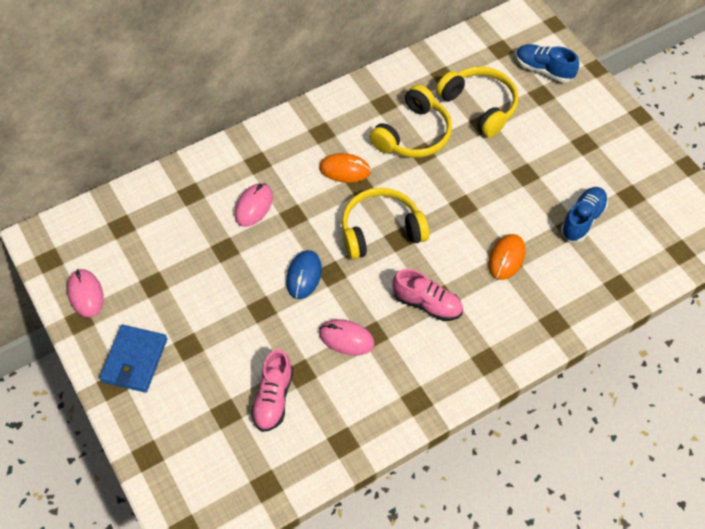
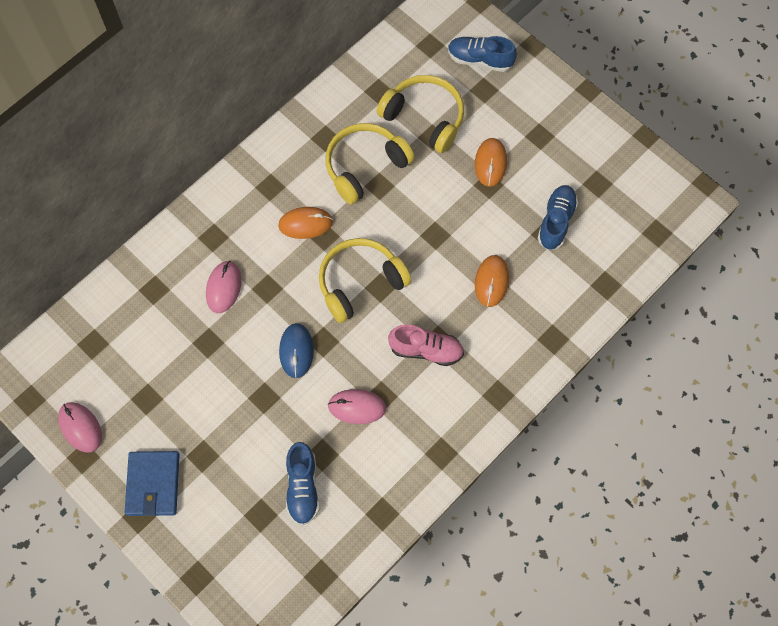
camera: 15 degrees left, 10 degrees up
pink shoe [251,350,293,432] -> blue shoe [286,442,319,526]
yellow headphones [370,85,452,158] -> yellow headphones turned 150 degrees counterclockwise [326,123,415,205]
none -> orange mouse [475,138,507,187]

